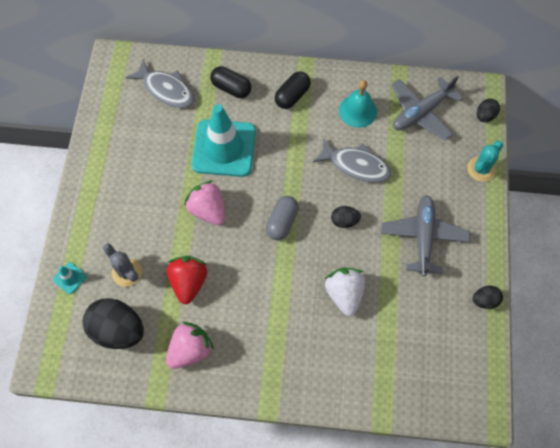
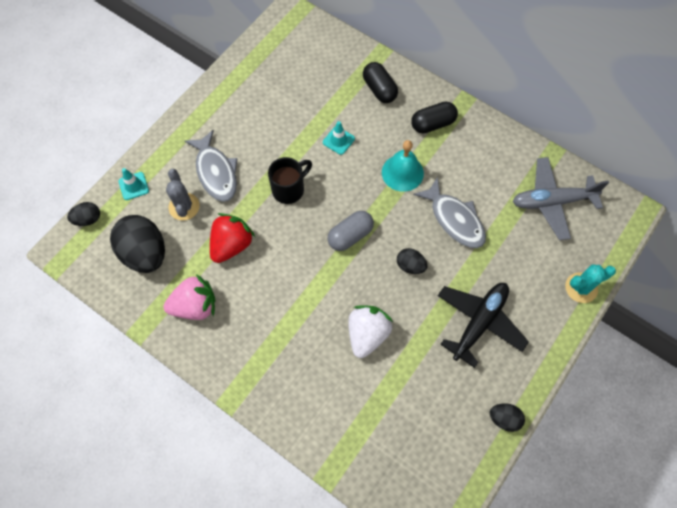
camera: 30 degrees right, 0 degrees up
grey fish [126,59,194,108] -> grey fish moved to [185,130,237,202]
pink strawberry [184,180,226,225] -> black mug [268,157,312,204]
turquoise traffic cone [191,104,256,177] -> turquoise traffic cone [323,121,355,155], size x0.40
turquoise bell [339,80,377,128] -> turquoise bell moved to [382,140,424,192]
grey plane [381,195,470,276] -> black plane [438,283,529,368]
black egg [477,99,500,122] -> black egg moved to [67,202,100,226]

